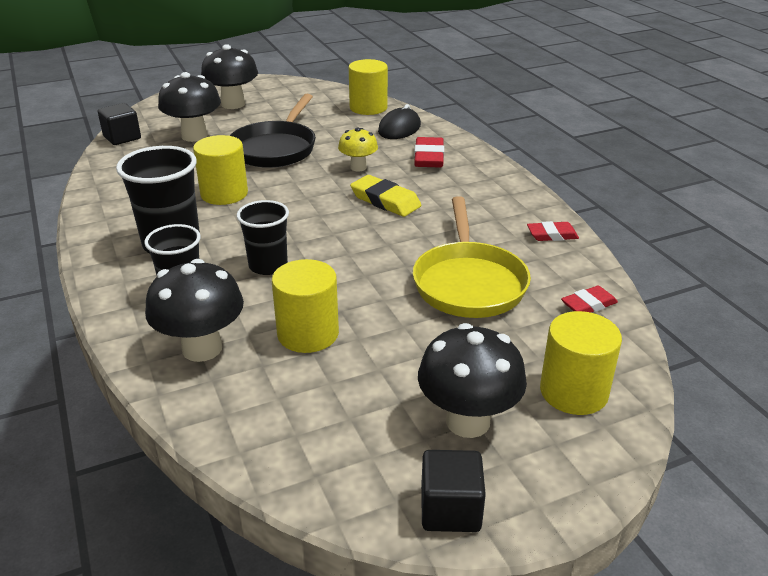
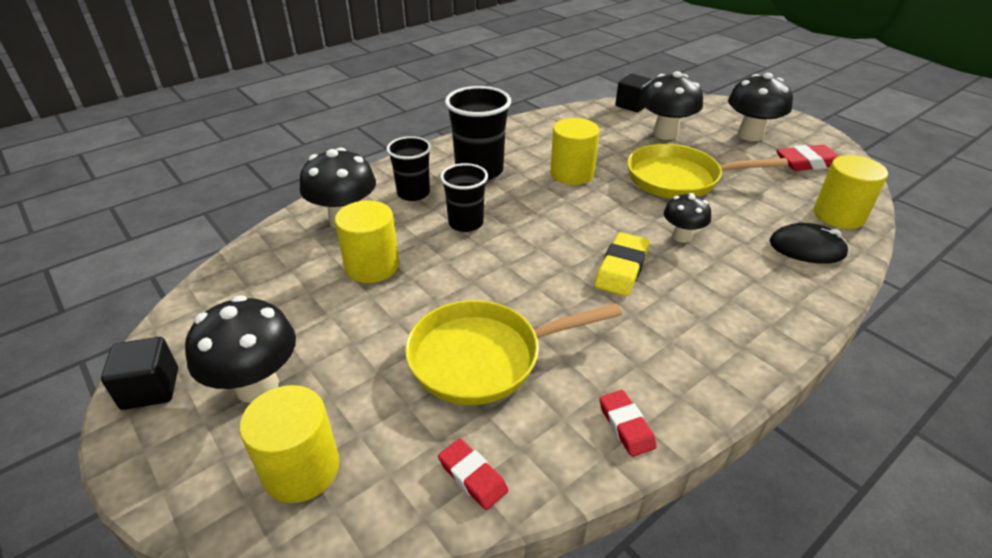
camera: 75 degrees right, 5 degrees up
black pan [230,94,316,168] -> yellow pan [627,144,788,199]
yellow mushroom [338,127,378,171] -> black mushroom [664,193,711,243]
red eraser [414,137,444,167] -> red eraser moved to [776,145,839,171]

